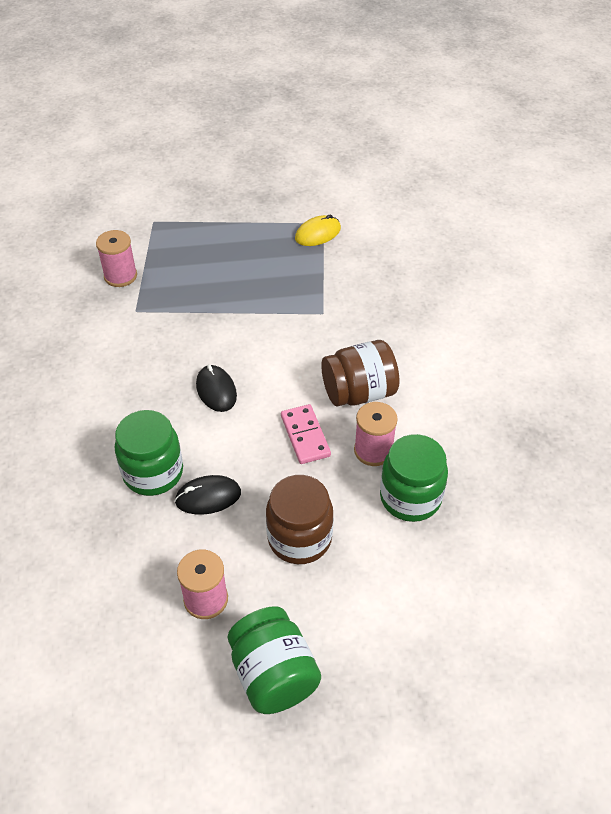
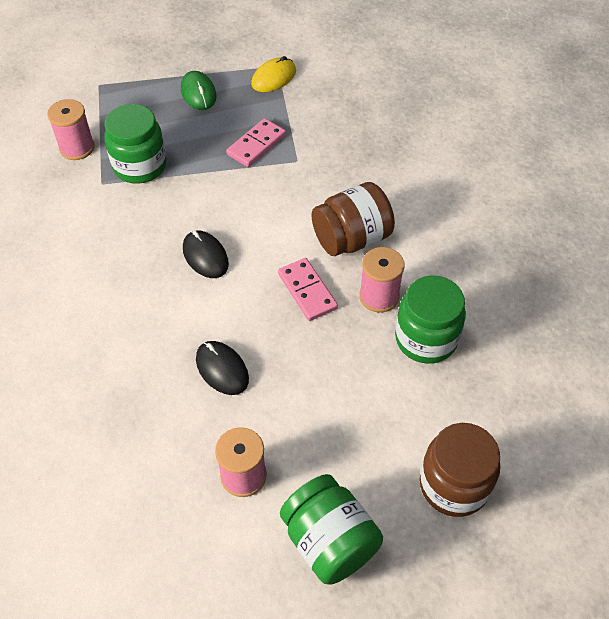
camera: 10 degrees left, 5 degrees up
green jar [115,410,183,496] -> green jar moved to [104,104,167,184]
black mouse [175,475,241,515] -> black mouse turned 75 degrees clockwise [196,341,249,395]
brown jar [266,475,333,564] -> brown jar moved to [420,423,500,517]
none -> green mouse [181,71,217,110]
none -> pink domino [226,118,286,167]

